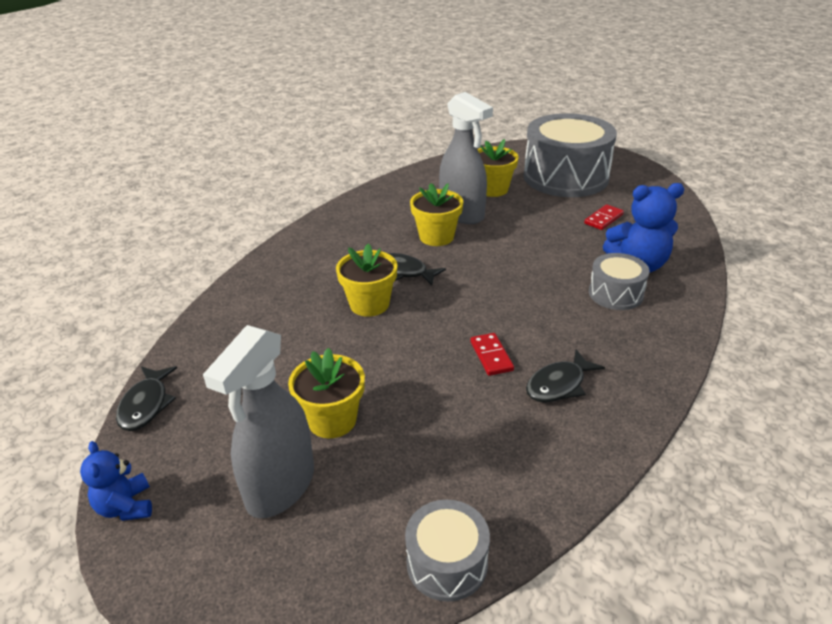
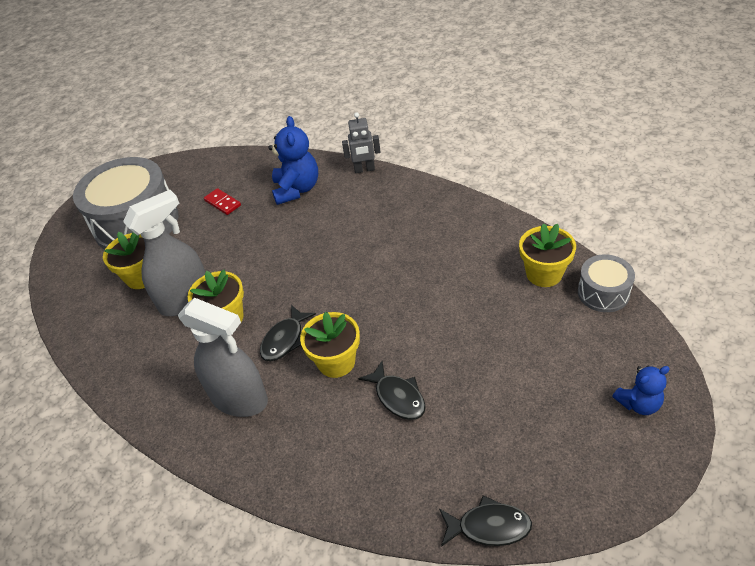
camera: 85 degrees left, 10 degrees up
blue teddy bear [80,441,152,521] -> blue teddy bear moved to [612,366,670,415]
grey spray bottle [203,325,314,518] -> grey spray bottle moved to [178,298,268,417]
yellow flower pot [288,348,365,438] -> yellow flower pot moved to [519,223,576,287]
red domino [470,333,514,376] -> none
black fish [526,349,605,402] -> black fish moved to [358,361,426,420]
grey drum [589,253,649,310] -> none
none -> grey robot [342,113,381,173]

